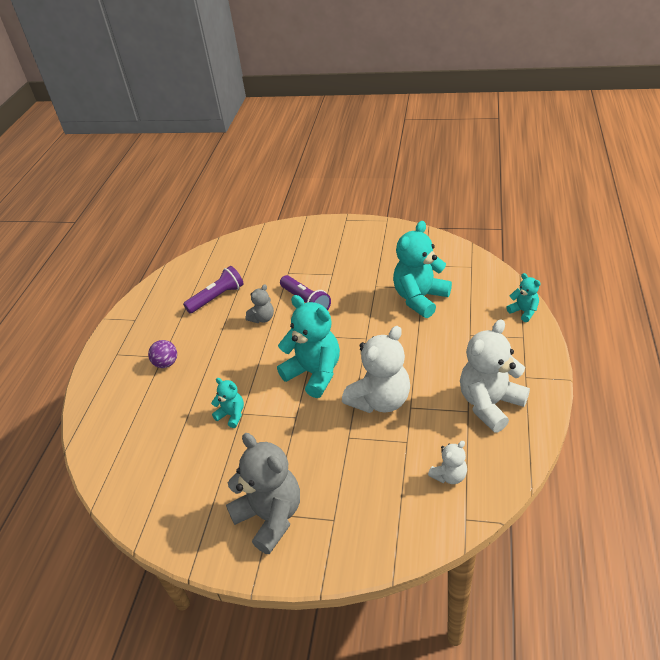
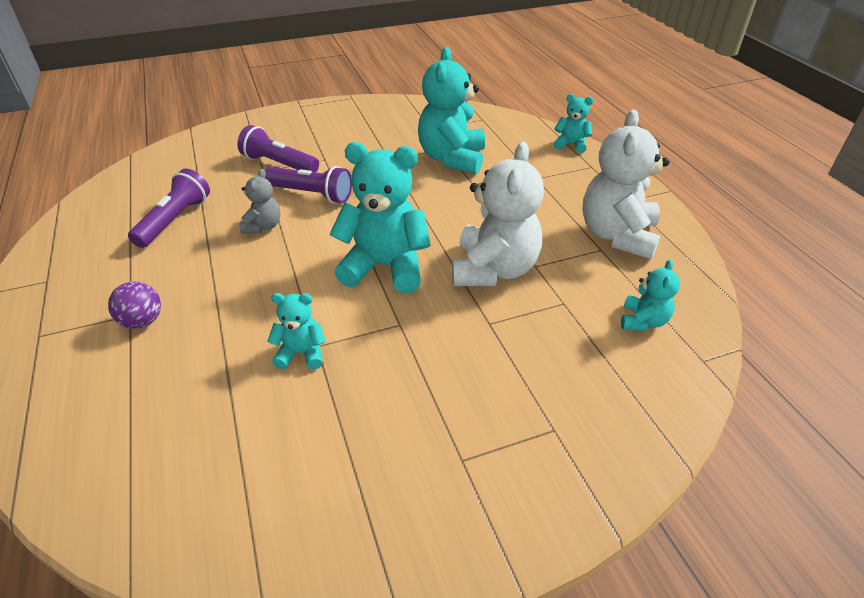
camera: 35 degrees left, 0 degrees up
grey teddy bear [226,433,300,554] -> none
white teddy bear [428,441,467,484] -> turquoise teddy bear [621,259,680,331]
none -> purple flashlight [237,125,319,172]

